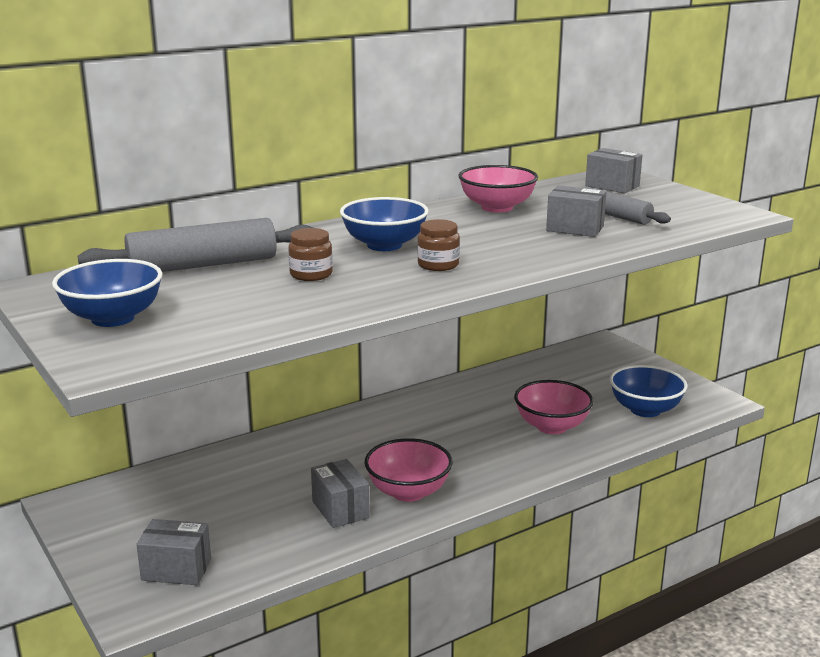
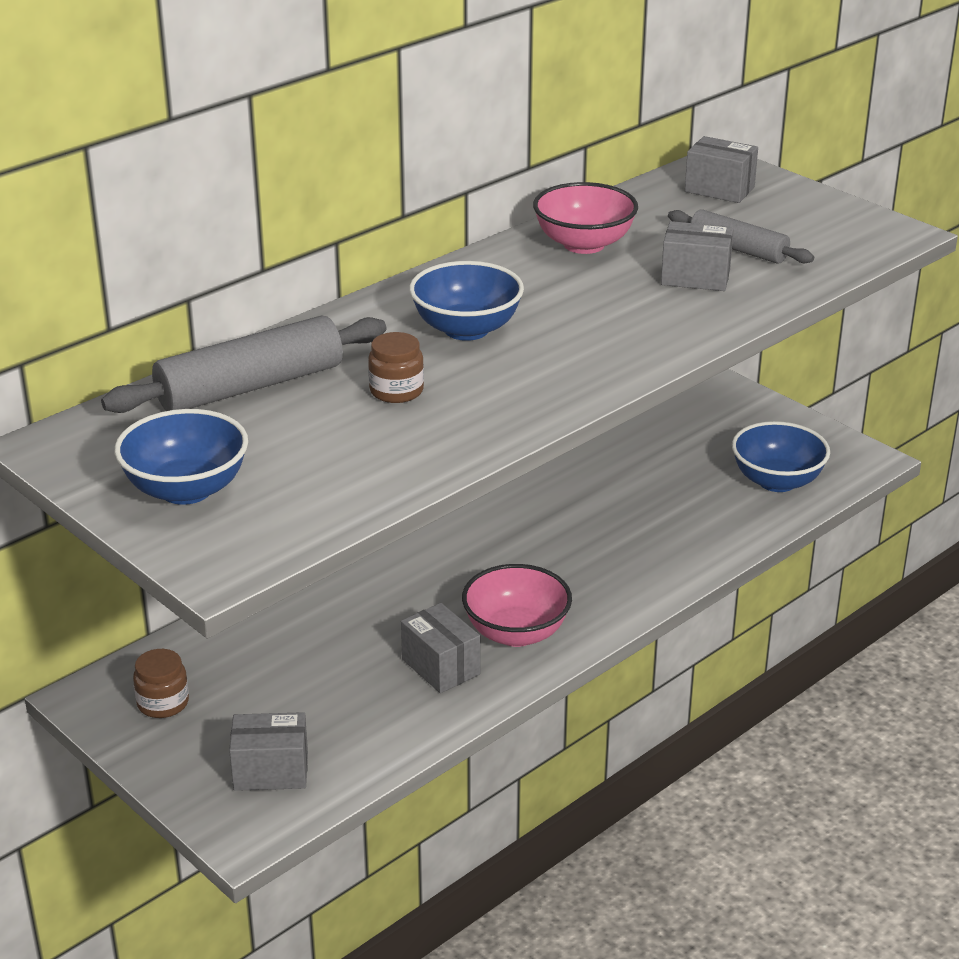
camera: 10 degrees left, 10 degrees up
brown jar [417,219,460,271] -> brown jar moved to [133,649,189,718]
pink bowl [514,380,594,434] -> none

